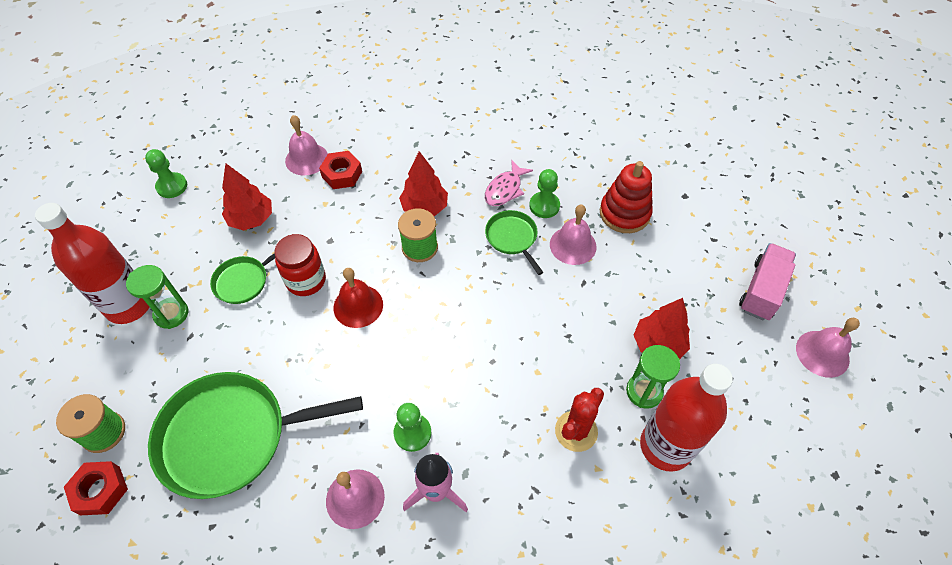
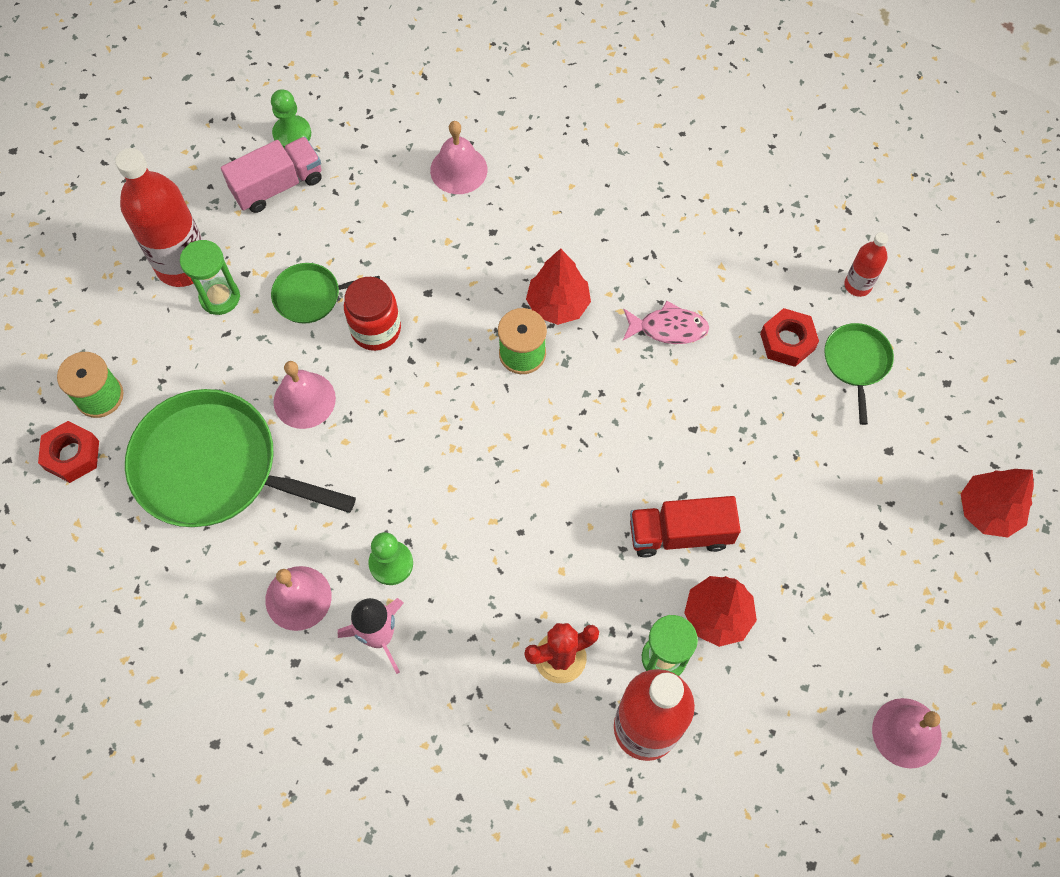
camera: 30 degrees right, 10 degrees up
red tree [222,163,272,231] -> red tree moved to [961,469,1034,537]
red nut [319,151,362,189] -> red nut moved to [760,308,819,367]
red bell [333,268,383,328] -> none
pink fish [485,160,533,206] -> pink fish turned 150 degrees counterclockwise [623,300,709,344]
green pan [485,210,543,275] -> green pan moved to [824,323,894,425]
green pawn [529,169,560,218] -> none
pink bell [550,205,597,265] -> pink bell moved to [273,361,336,429]
red stacking toy [600,161,653,233] -> none
pink truck [739,243,796,321] -> pink truck moved to [221,137,322,213]
none -> red truck [630,496,741,557]
none -> red bottle [844,232,888,297]

